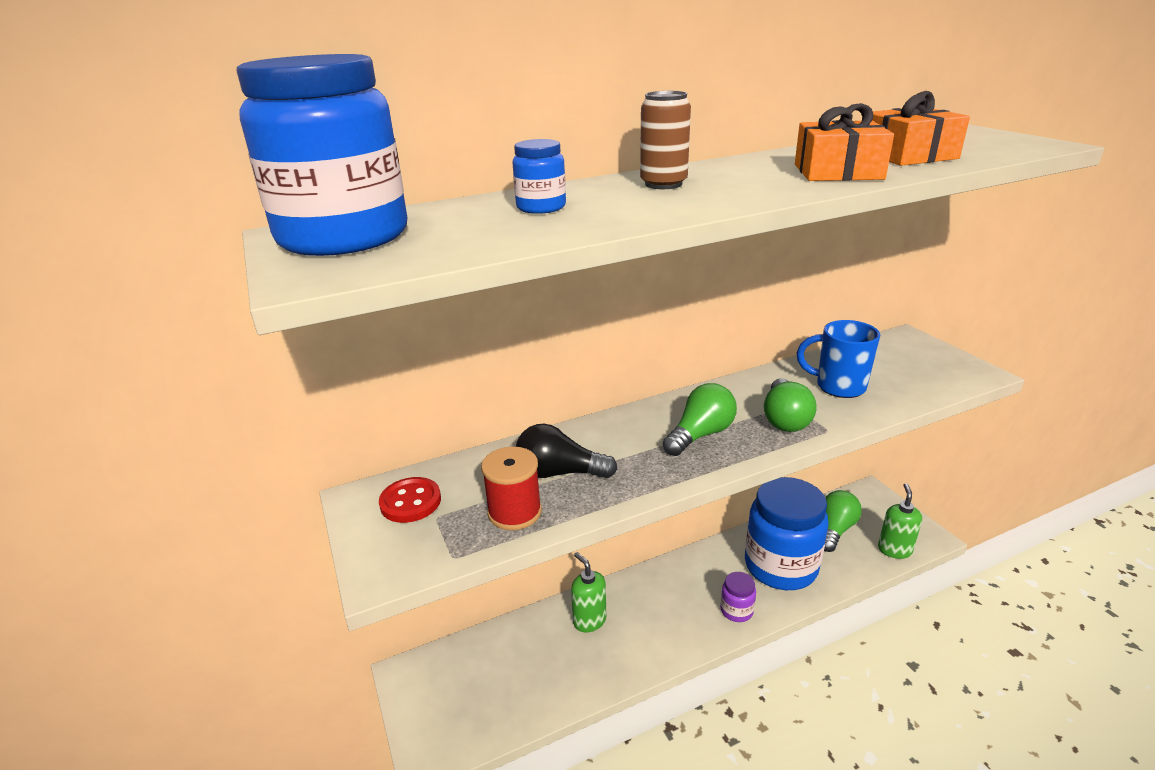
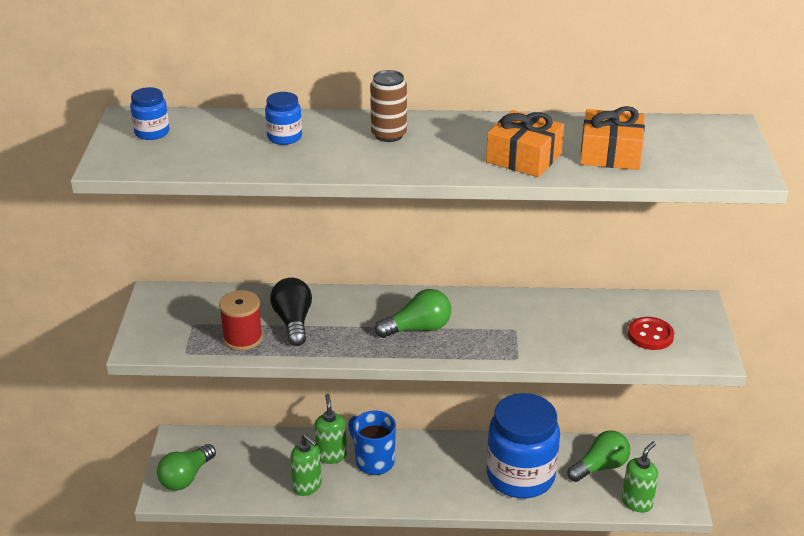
camera: 25 degrees right, 5 degrees up
blue jar [236,54,407,256] -> blue jar [130,87,169,140], size x0.42
red button [379,477,441,523] -> red button moved to [628,317,674,350]
black light bulb [516,424,617,478] -> black light bulb turned 45 degrees clockwise [270,278,312,346]
purple jar [720,572,756,622] -> none
green light bulb [764,378,817,432] -> green light bulb moved to [157,444,216,491]
blue mug [797,320,880,398] -> blue mug moved to [348,411,396,475]
none -> green soap dispenser [290,434,321,496]

